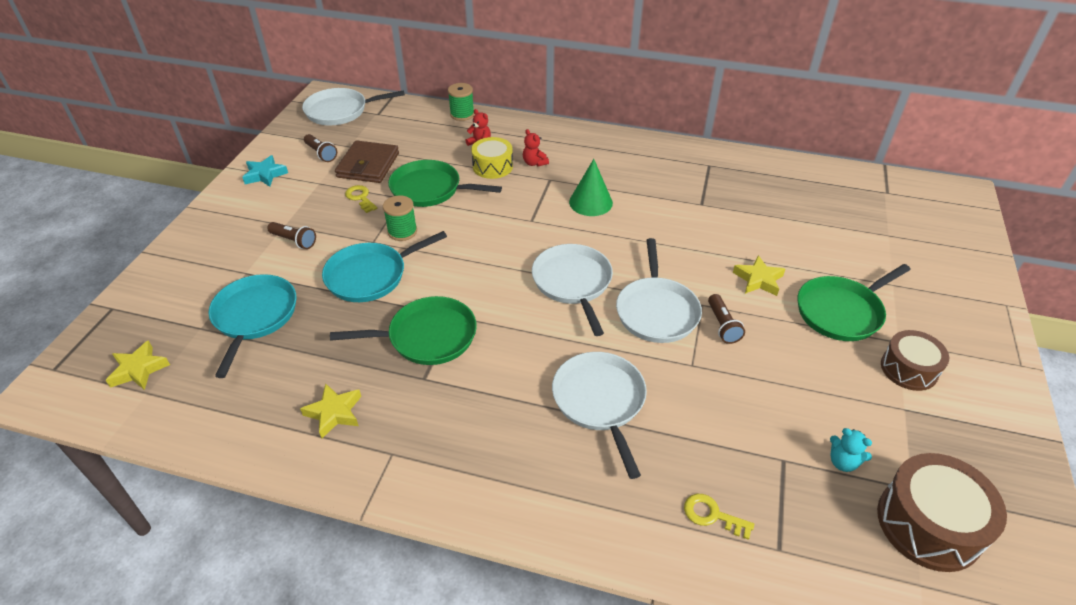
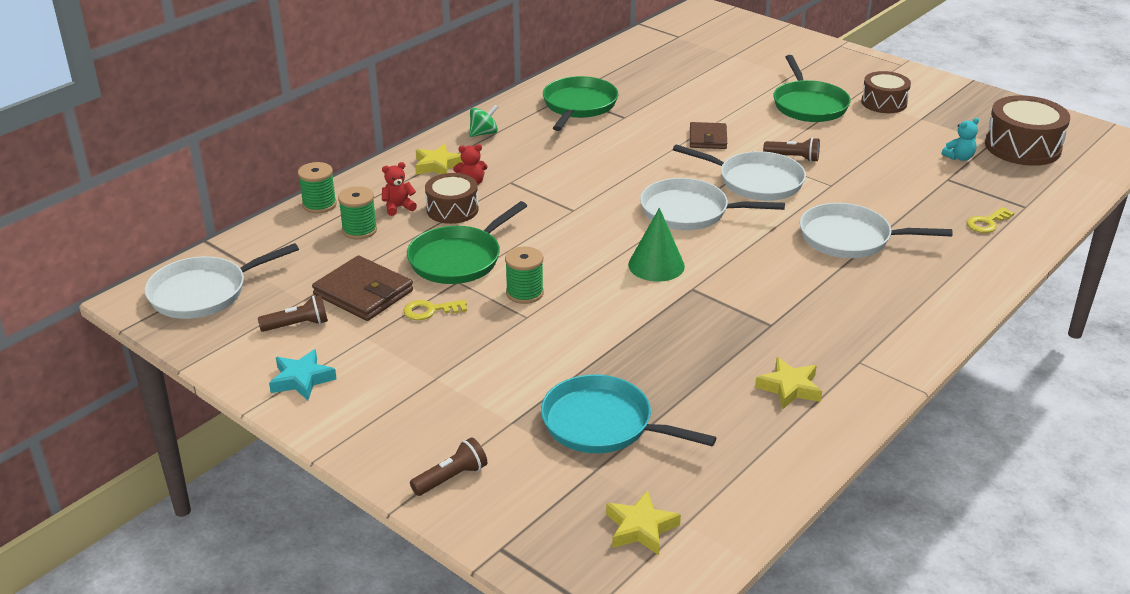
camera: 65 degrees left, 10 degrees down
brown flashlight [267,222,316,249] -> brown flashlight moved to [410,437,487,496]
white pan [302,88,405,125] -> white pan turned 45 degrees clockwise [145,243,299,319]
turquoise pan [322,231,447,302] -> none
green pan [330,296,477,365] -> green pan moved to [543,76,618,131]
yellow drum [471,137,513,179] -> brown drum [425,173,479,224]
green cone [569,159,613,216] -> green cone moved to [628,208,685,282]
yellow star [733,255,785,296] -> yellow star moved to [415,144,464,175]
none -> green spool [338,186,377,239]
none -> green spinning top [469,104,498,137]
none -> brown wallet [690,122,727,149]

